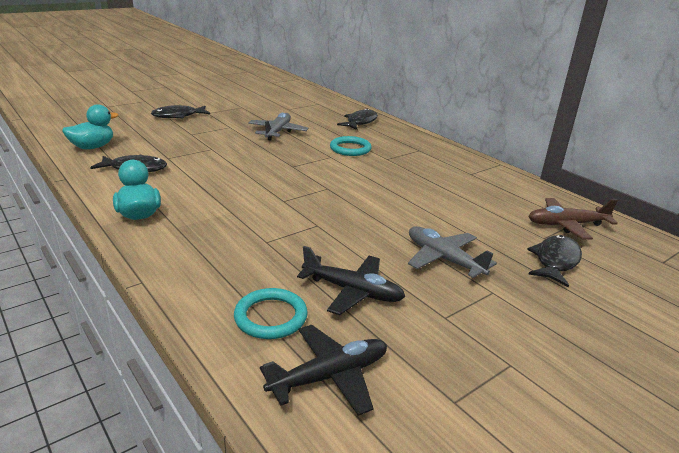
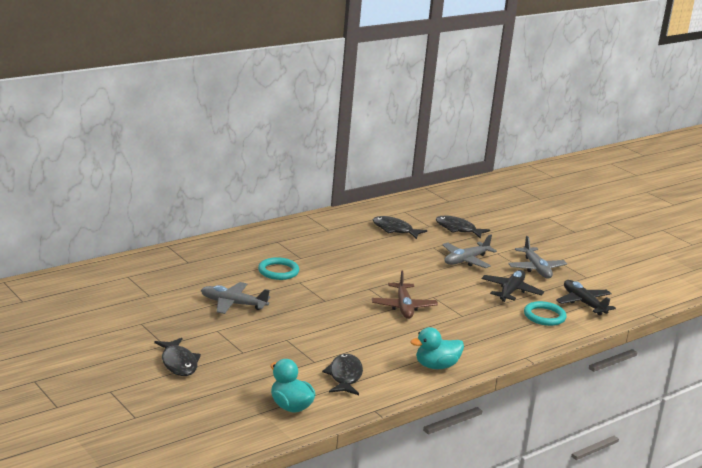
camera: 90 degrees left, 5 degrees down
black fish [337,109,378,130] -> black fish moved to [373,216,427,239]
brown plane [528,198,618,240] -> brown plane moved to [372,270,438,319]
none -> grey plane [508,236,567,279]

